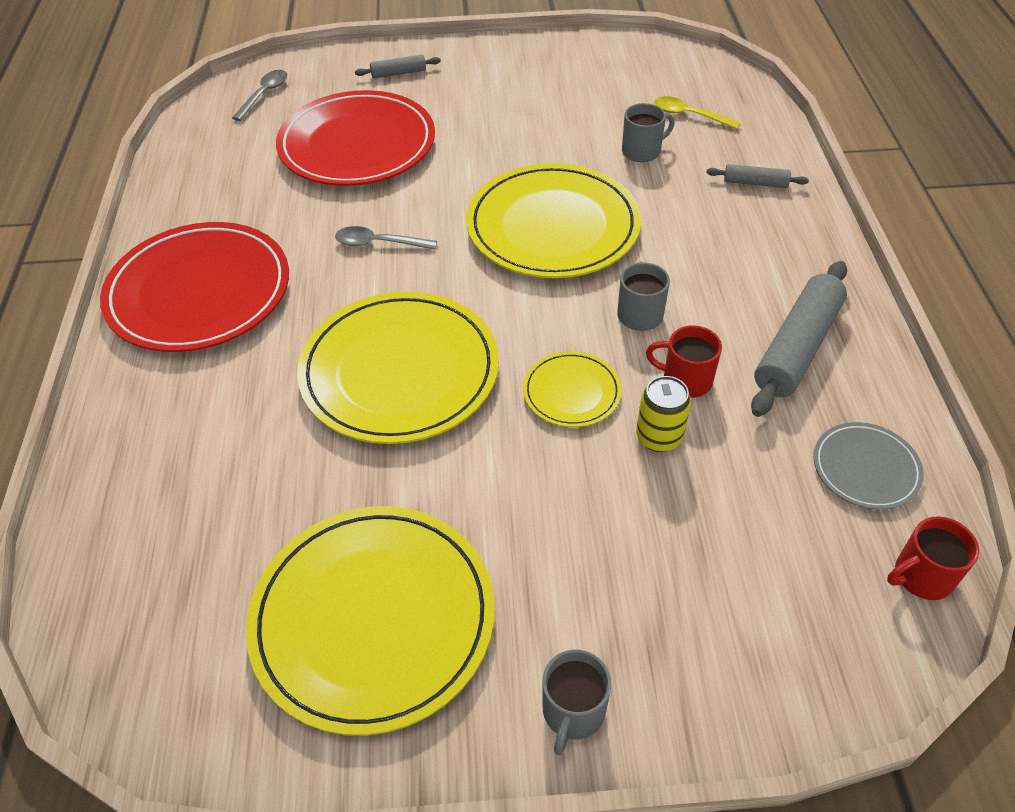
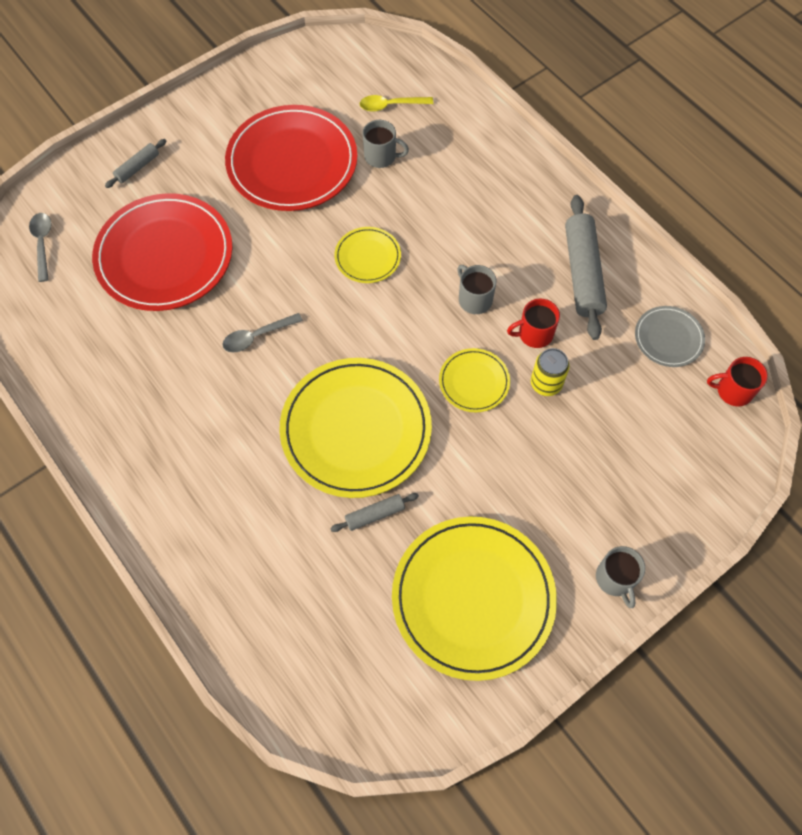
camera: 35 degrees left, 15 degrees up
red plate [100,222,289,352] -> red plate moved to [225,105,357,211]
yellow plate [466,163,641,278] -> yellow plate [334,227,401,283], size x0.48
grey mug [622,103,675,162] -> grey mug turned 75 degrees clockwise [362,120,409,168]
grey rolling pin [706,164,809,188] -> grey rolling pin moved to [330,493,419,532]
red mug [887,516,979,600] -> red mug turned 60 degrees clockwise [707,357,768,406]

